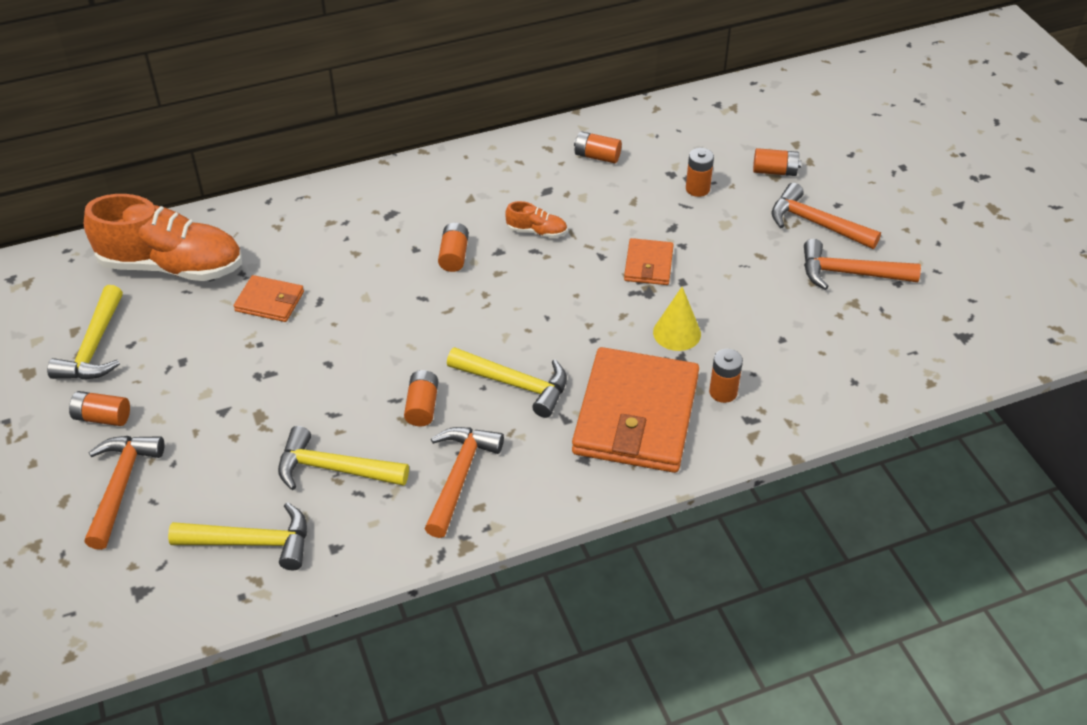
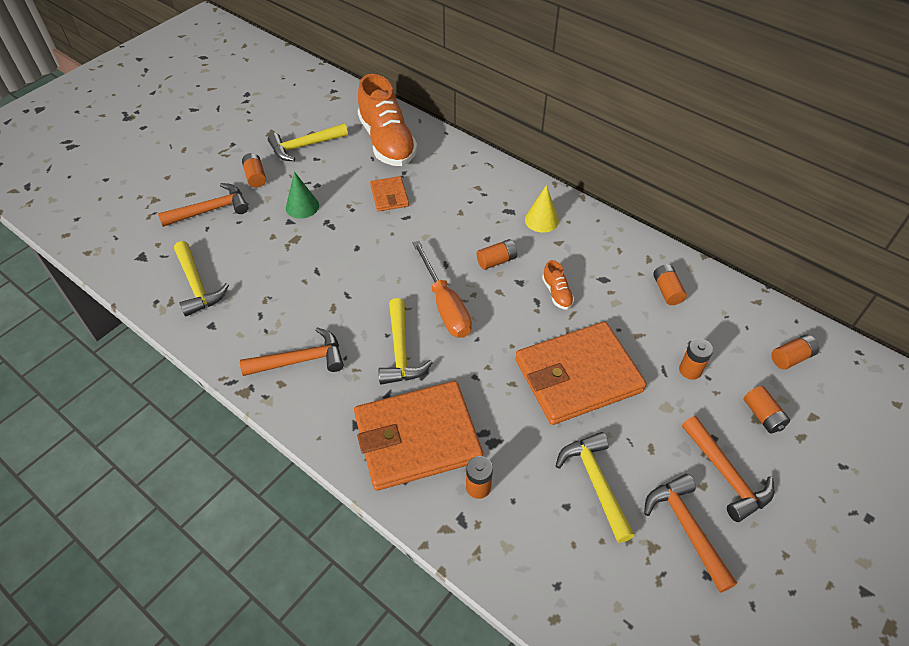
camera: 60 degrees right, 5 degrees up
yellow hammer [278,426,409,490] -> yellow hammer moved to [556,432,635,543]
orange battery [404,370,438,426] -> orange battery moved to [771,335,819,370]
orange wallet [624,238,674,285] -> orange wallet [515,322,646,425], size x2.14
yellow cone [653,287,701,351] -> yellow cone moved to [525,185,559,233]
orange hammer [772,183,881,249] -> orange hammer turned 150 degrees clockwise [682,416,774,522]
none -> green cone [286,172,319,219]
none -> orange screwdriver [413,241,472,338]

